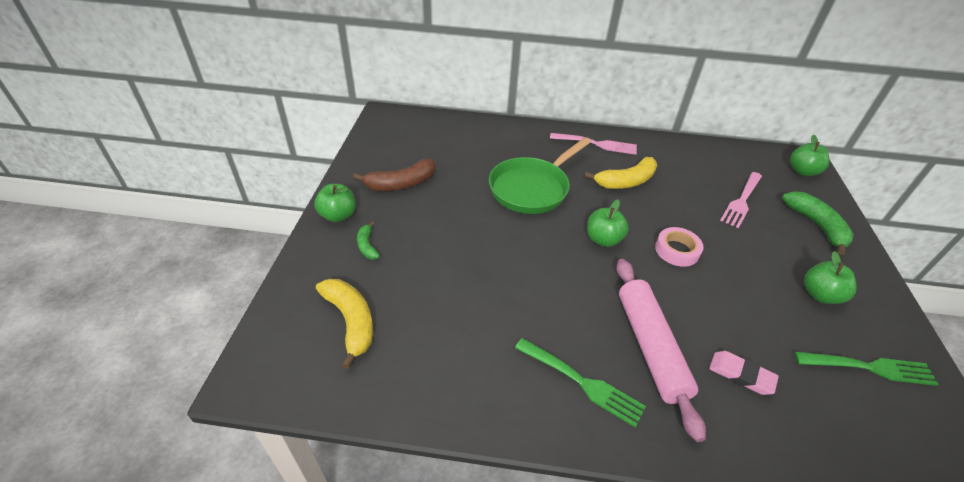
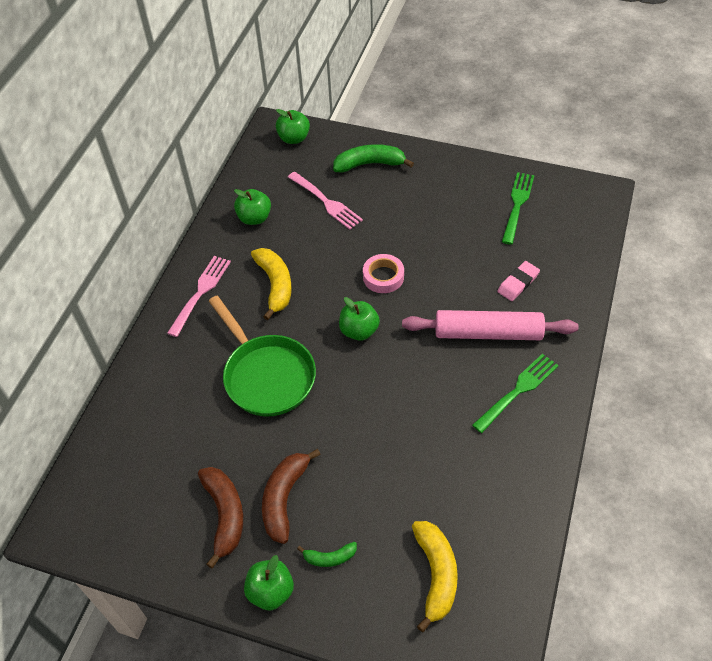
camera: 75 degrees left, 10 degrees up
yellow banana [316,279,373,369] -> yellow banana turned 105 degrees clockwise [412,521,458,632]
green apple [804,251,856,304] -> green apple moved to [234,189,271,225]
none -> brown banana [262,449,321,544]

